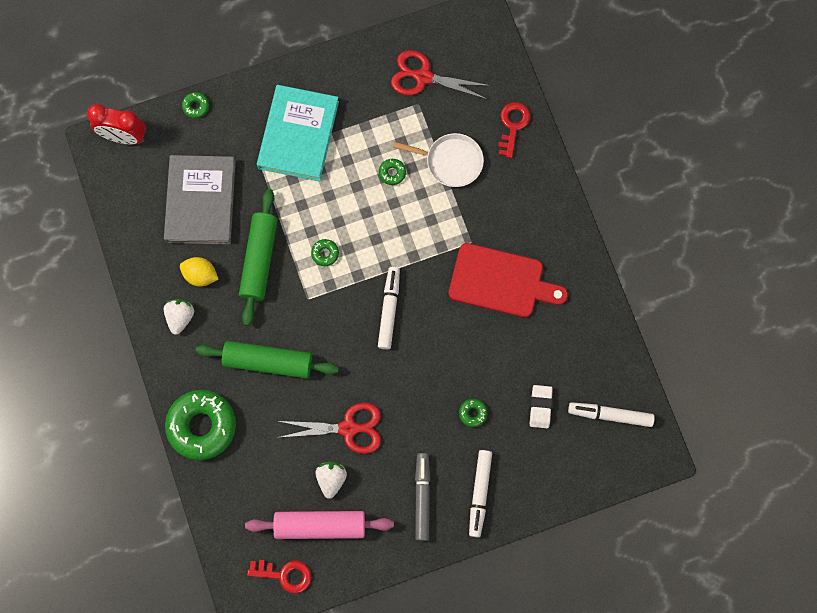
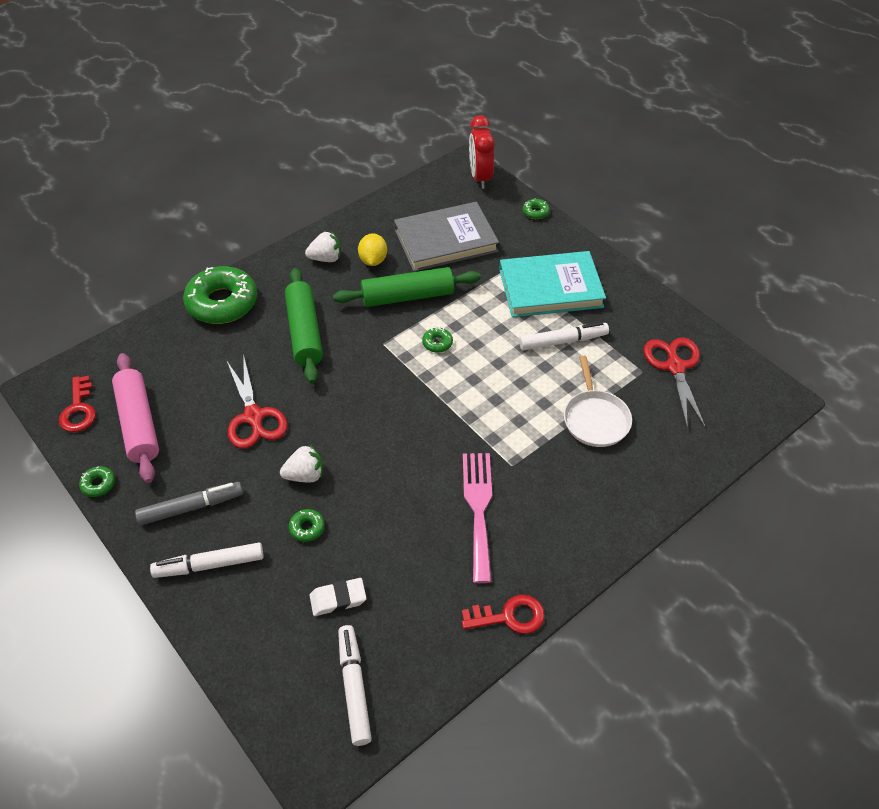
camera: 70 degrees right, 25 degrees down
white strawberry [316,461,347,499] -> white strawberry moved to [280,444,323,483]
white marker [378,267,400,350] -> white marker moved to [519,322,609,351]
green donut [379,159,406,185] -> green donut moved to [79,466,115,497]
red cutting board [449,243,568,318] -> pink fork [463,453,492,583]
red key [498,102,530,158] -> red key moved to [462,595,545,634]

